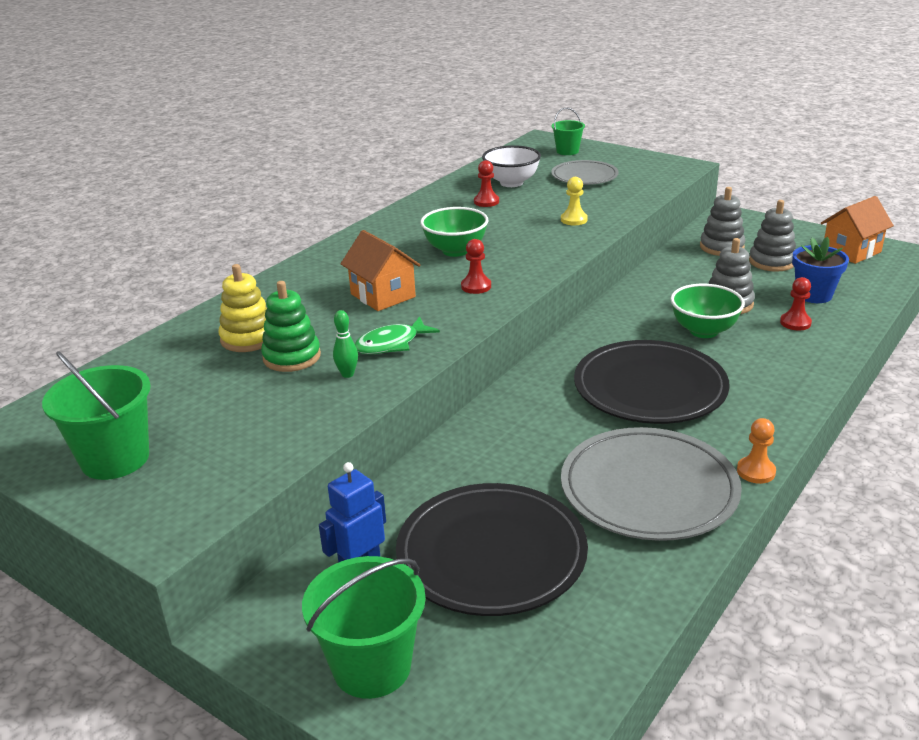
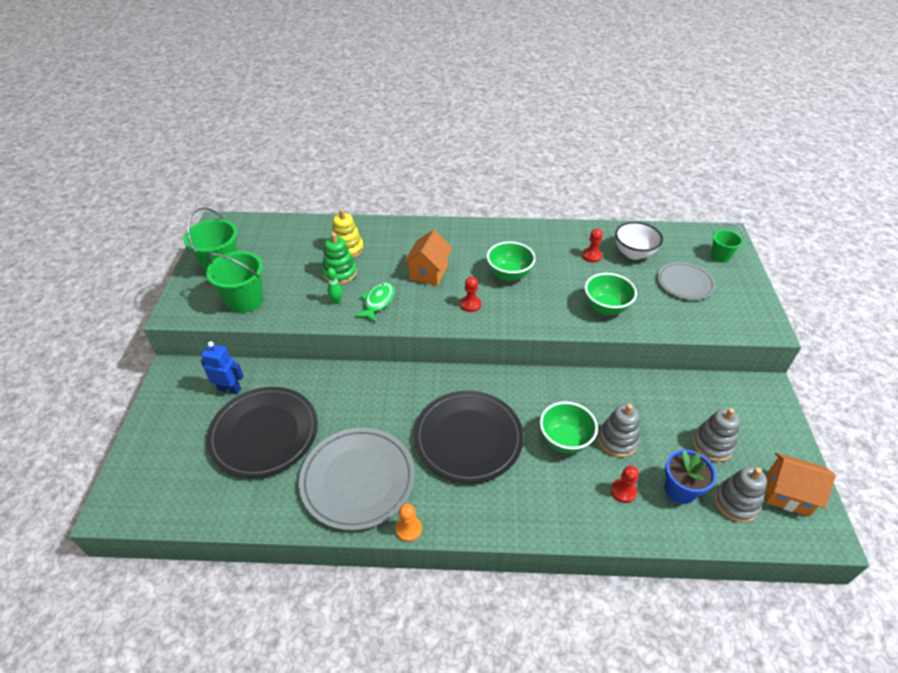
camera: 55 degrees right, 15 degrees up
green bucket [302,556,426,699] -> green bucket moved to [206,251,263,313]
green fish [355,316,440,354] -> green fish turned 90 degrees clockwise [355,283,395,323]
yellow pawn [561,177,588,225] -> green bowl [585,273,637,315]
grey stacking toy [700,187,746,256] -> grey stacking toy moved to [714,466,767,523]

